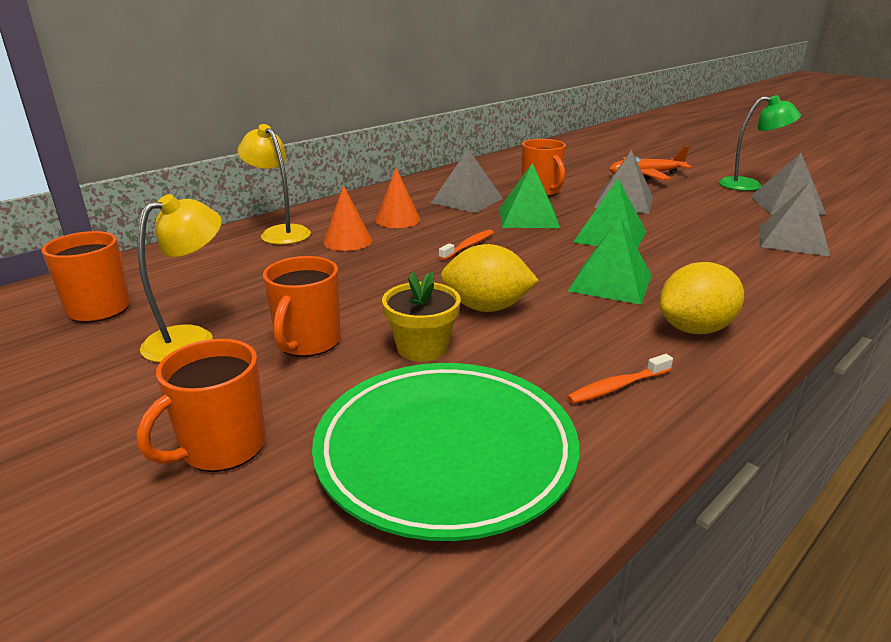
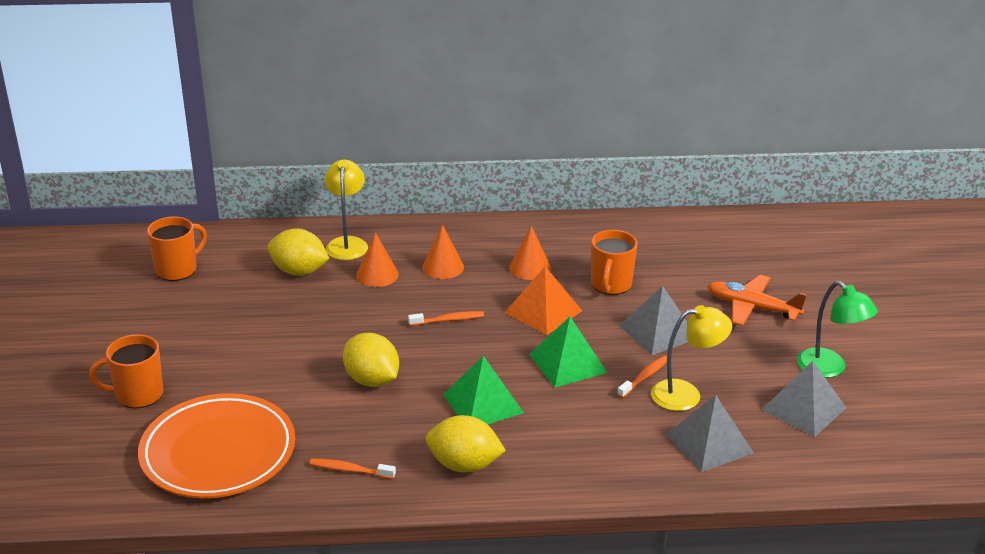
camera: 40 degrees right, 5 degrees up
yellow lamp [138,194,222,363] -> yellow lamp moved to [651,305,732,411]
orange mug [263,256,341,357] -> none
green plate [312,363,579,541] -> orange plate [138,393,295,498]
yellow flower pot [382,271,461,362] -> none
grey pyramid [431,149,503,213] -> orange cone [509,226,551,280]
green pyramid [500,163,560,228] -> orange pyramid [505,266,582,335]
none -> yellow lemon [267,228,330,276]
none -> orange toothbrush [617,356,667,398]

